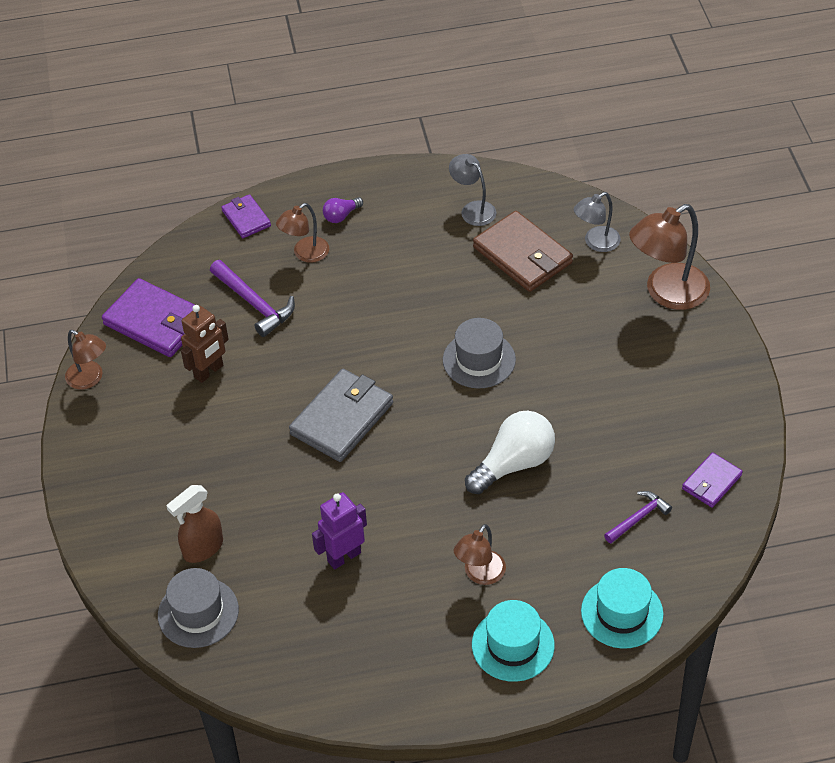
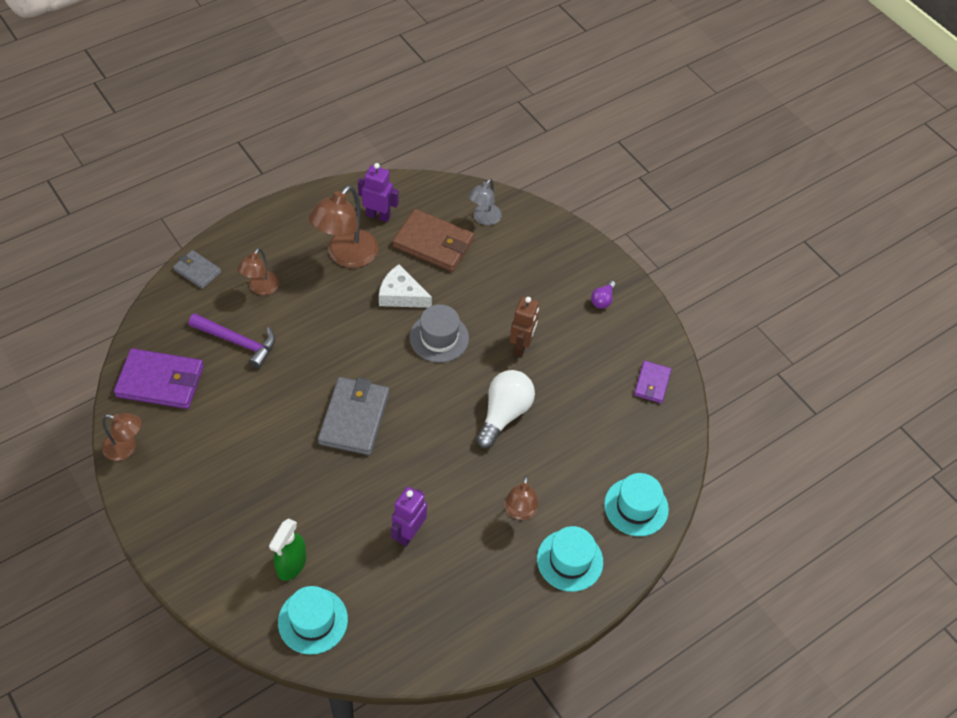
camera: 30 degrees left, 5 degrees up
grey hat [158,568,239,648] -> turquoise hat [278,586,348,655]
brown spray bottle [167,485,223,563] -> green spray bottle [269,519,306,581]
brown robot [181,305,229,383] -> brown robot moved to [510,296,539,357]
purple wallet [222,194,271,238] -> grey wallet [173,250,221,289]
purple light bulb [323,197,363,223] -> purple light bulb moved to [591,281,616,309]
grey lamp [449,154,496,226] -> purple robot [358,163,399,222]
purple hammer [604,491,672,543] -> none
brown lamp [629,204,710,310] -> brown lamp moved to [309,185,378,268]
none -> white cheese [379,264,432,308]

